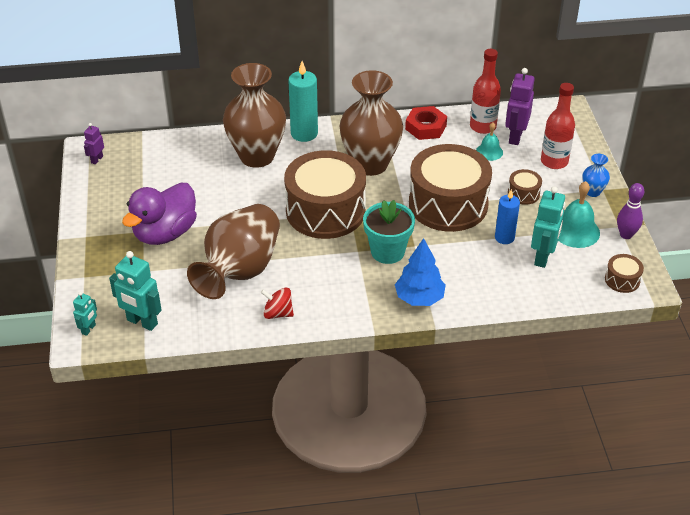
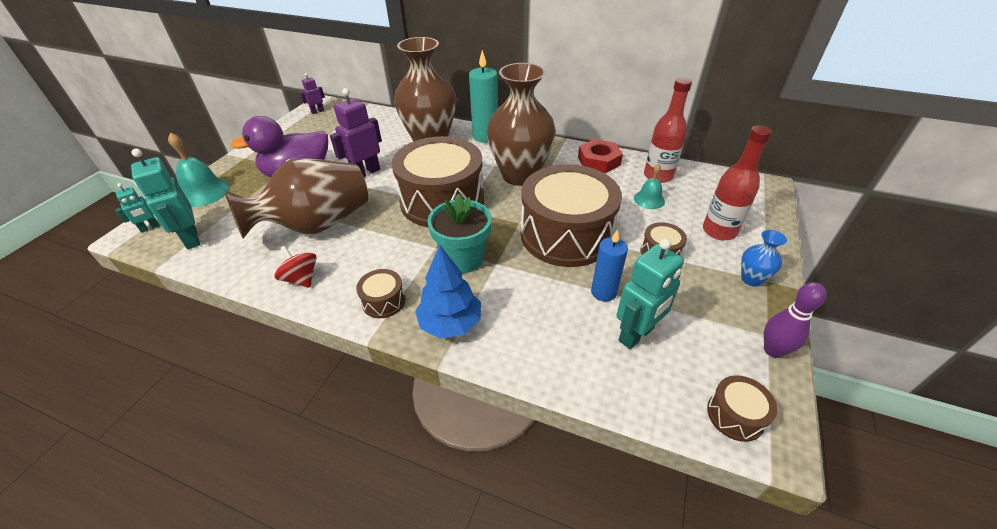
camera: 30 degrees right, 0 degrees up
purple robot [505,68,535,145] -> purple robot moved to [330,88,382,177]
turquoise bell [558,181,600,248] -> turquoise bell moved to [168,133,230,207]
none -> brown drum [356,269,406,318]

